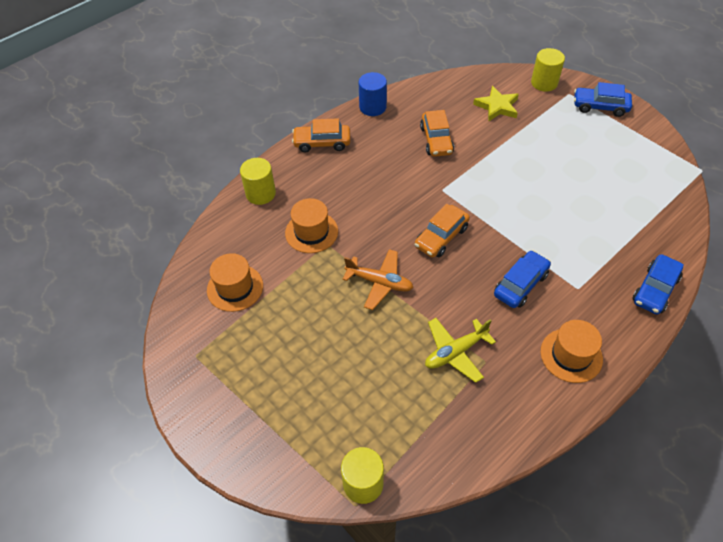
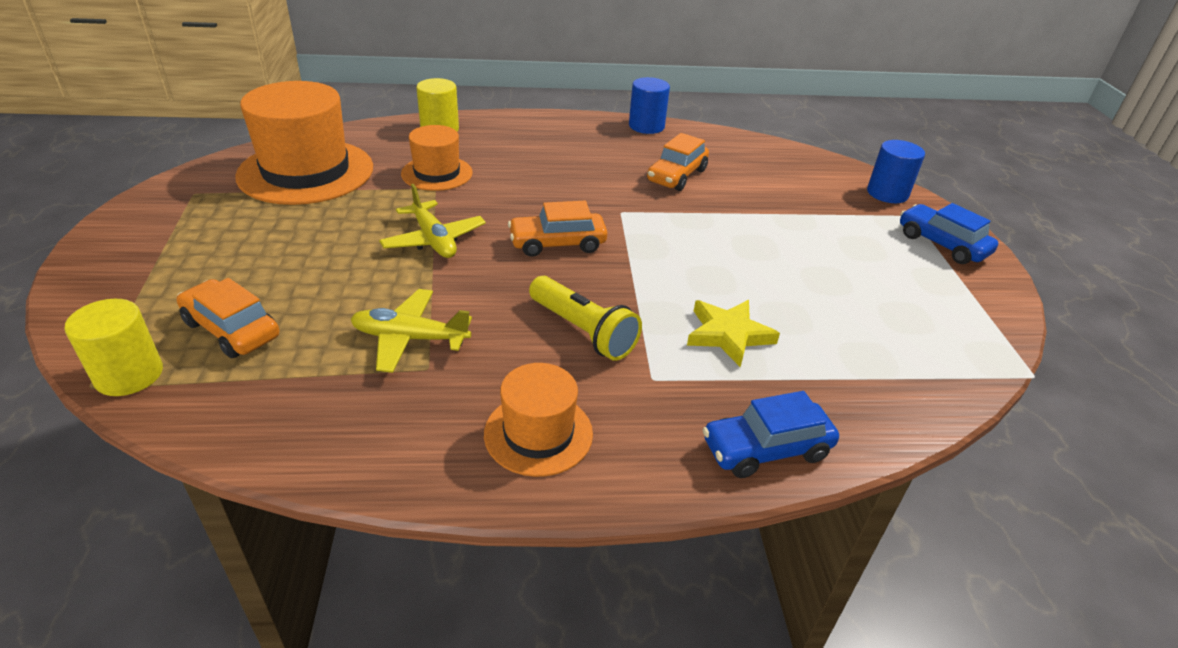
camera: 35 degrees right, 15 degrees down
orange hat [207,253,263,312] -> orange hat [235,81,373,205], size x1.82
orange car [292,118,351,153] -> orange car moved to [176,278,279,358]
orange plane [343,249,413,310] -> yellow plane [379,184,486,258]
yellow star [473,86,519,122] -> yellow star moved to [687,300,780,367]
blue car [494,250,551,308] -> yellow flashlight [529,276,642,361]
yellow cylinder [531,48,565,92] -> blue cylinder [867,140,925,203]

